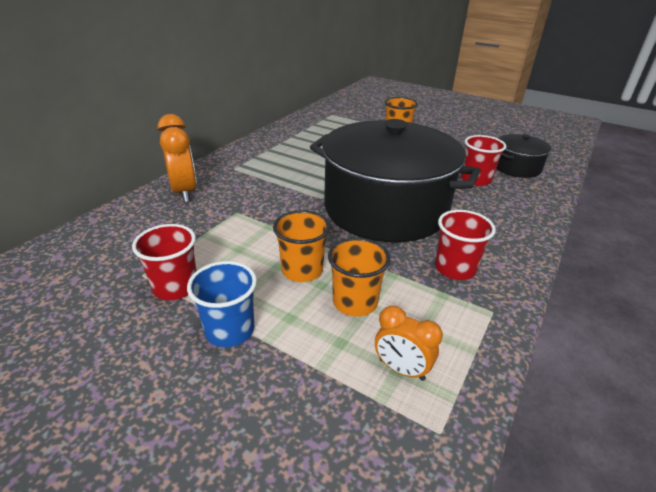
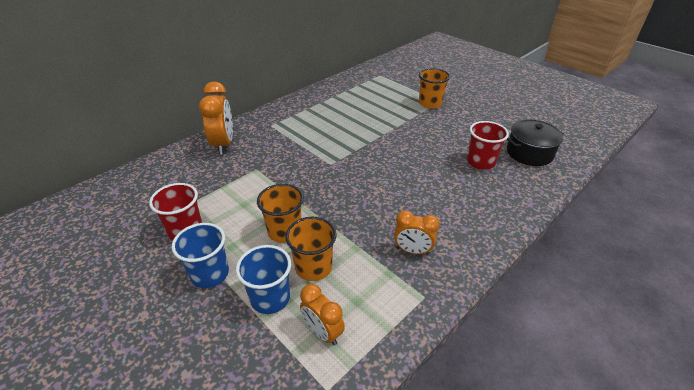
camera: 15 degrees right, 5 degrees up
black pot [310,119,481,242] -> none
red cup [435,210,496,280] -> orange clock [394,210,440,255]
none -> blue cup [236,245,291,314]

